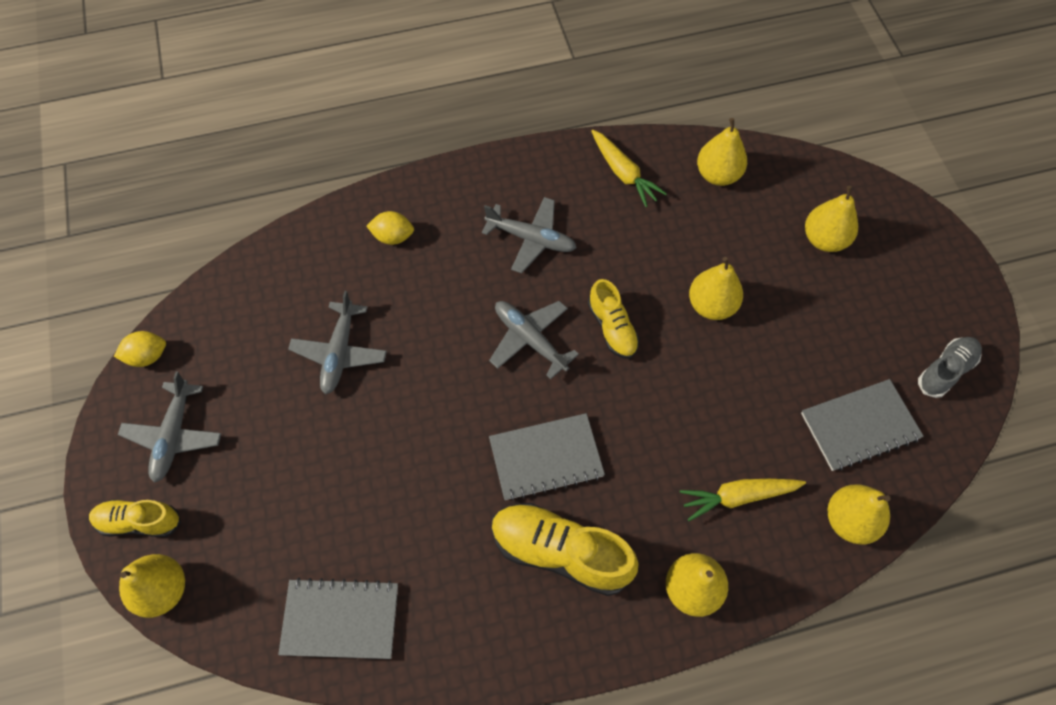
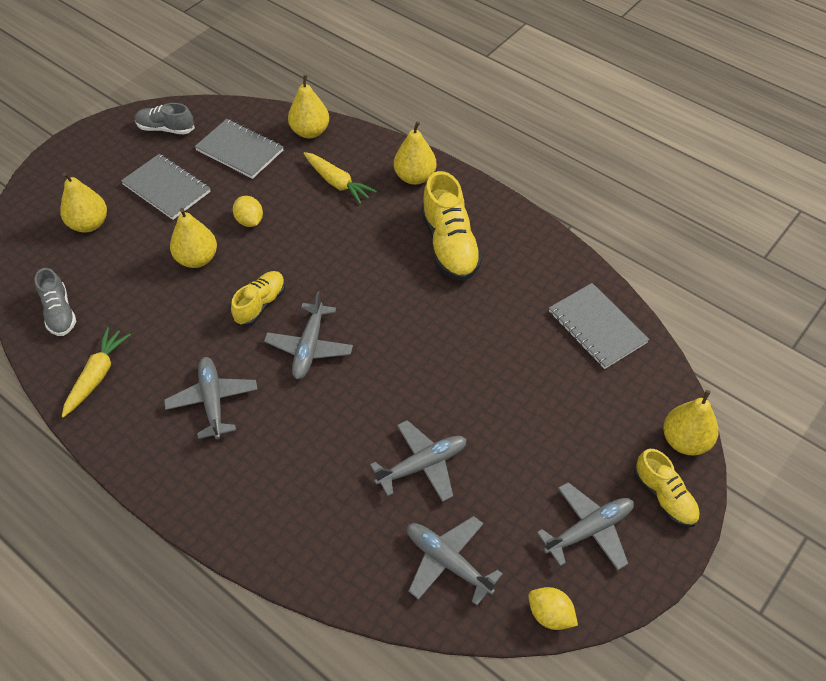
camera: 125 degrees left, 10 degrees down
yellow lemon [367,211,414,245] -> yellow lemon moved to [233,196,263,227]
grey notebook [489,413,605,501] -> grey notebook moved to [121,154,211,220]
yellow pear [697,118,747,186] -> grey shoe [35,268,76,336]
none -> grey plane [407,516,503,606]

